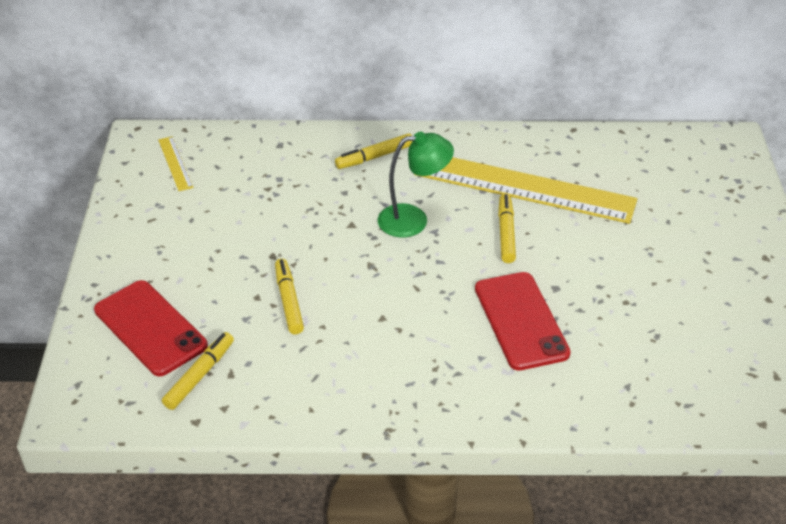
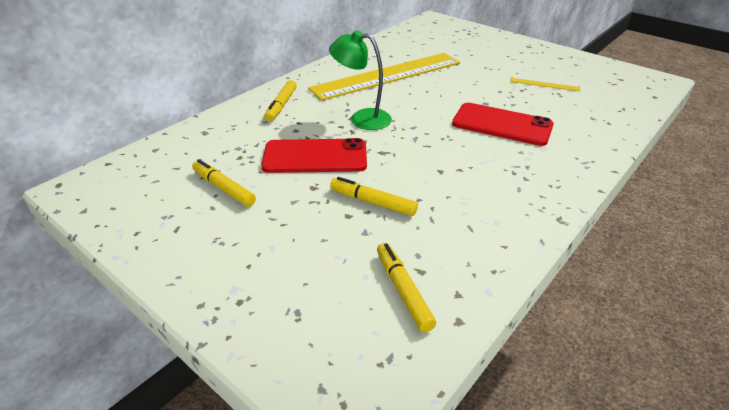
camera: 50 degrees left, 5 degrees down
red phone [94,280,208,376] -> red phone moved to [261,138,367,173]
yellow ruler [158,136,194,191] -> yellow ruler moved to [510,76,580,91]
green lamp [378,132,454,238] -> green lamp turned 105 degrees counterclockwise [329,30,392,130]
yellow marker [498,194,516,263] -> yellow marker moved to [192,159,256,207]

